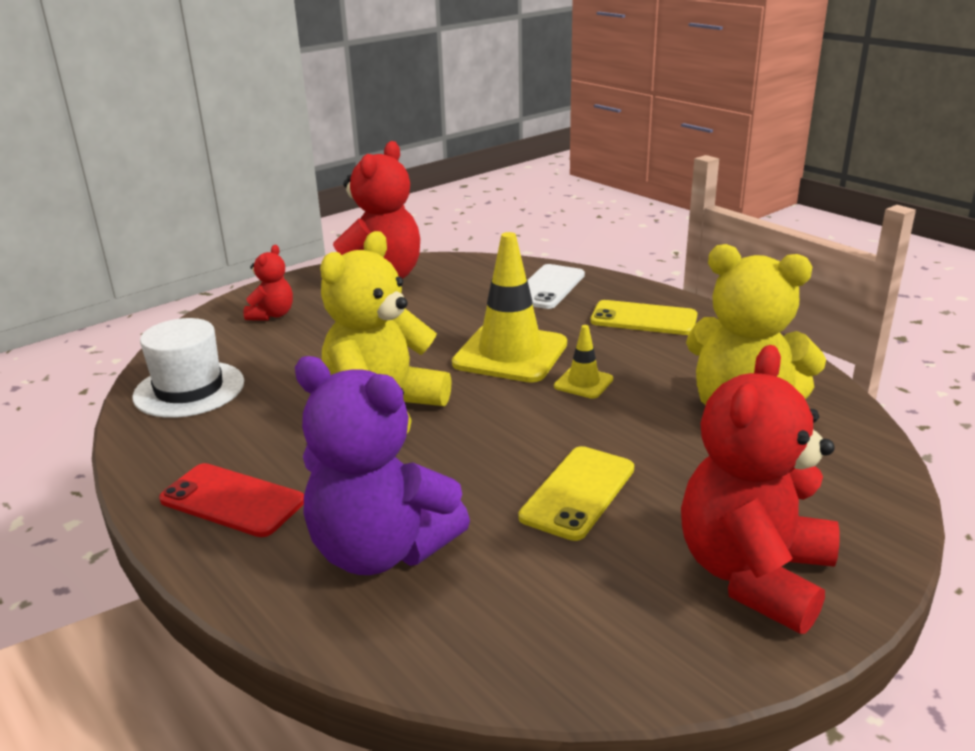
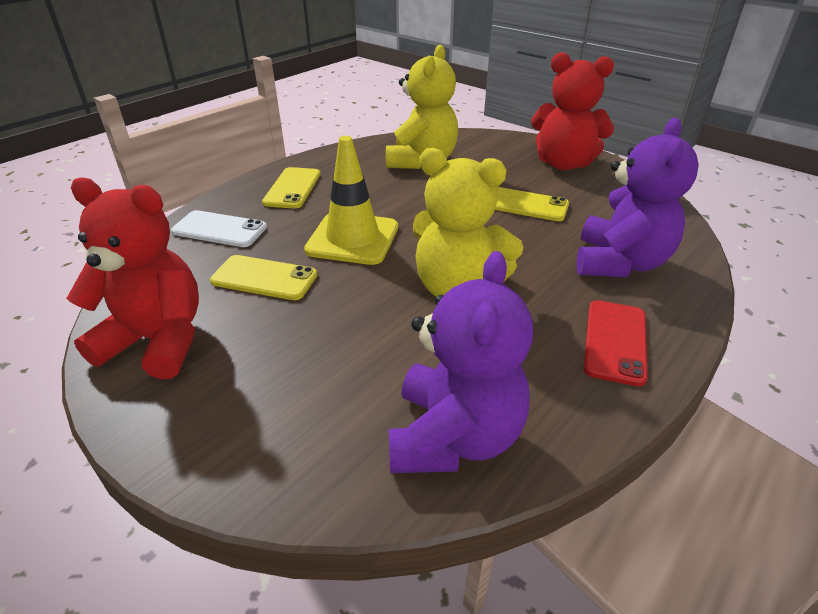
camera: 100 degrees left, 10 degrees up
white hat [132,318,244,418] -> purple teddy bear [389,251,533,473]
red teddy bear [243,245,293,320] -> none
yellow traffic cone [554,325,613,399] -> none
none -> yellow phone [210,255,317,300]

